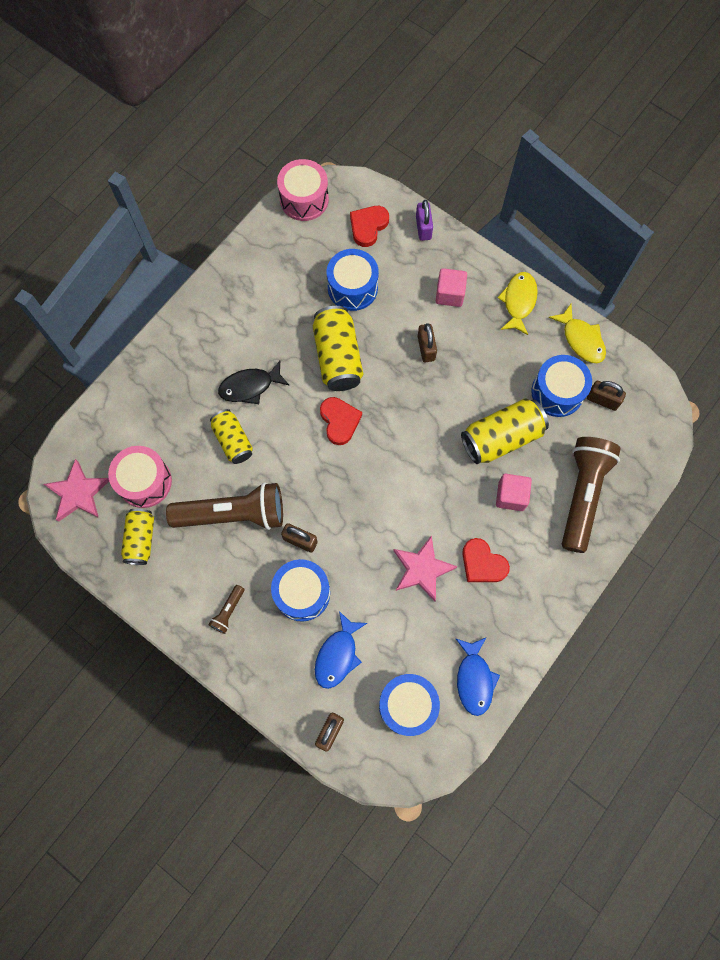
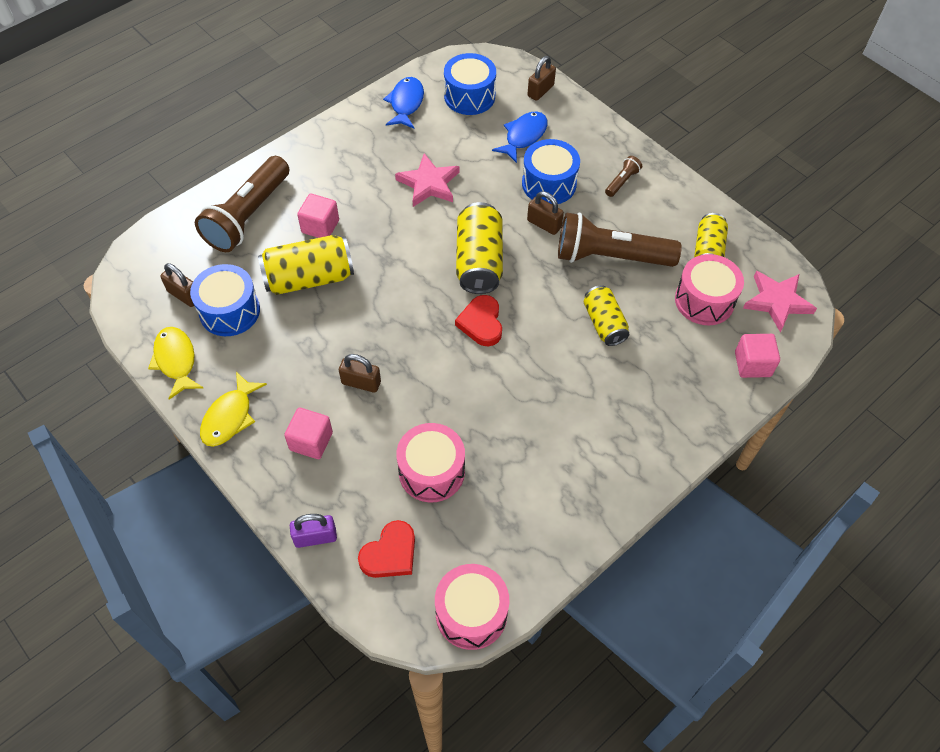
camera: 170 degrees left, 15 degrees down
black fish [218,361,289,404] -> none
yellow can [313,306,363,391] -> yellow can moved to [456,202,503,294]
blue drum [327,249,379,311] -> pink drum [396,423,465,502]
purple padlock [416,200,433,241] -> purple padlock turned 75 degrees clockwise [290,514,337,548]
brown padlock [418,323,437,362] -> brown padlock turned 75 degrees counterclockwise [339,354,381,393]
red heart [462,538,510,582] -> none
none -> pink cube [735,334,780,378]

